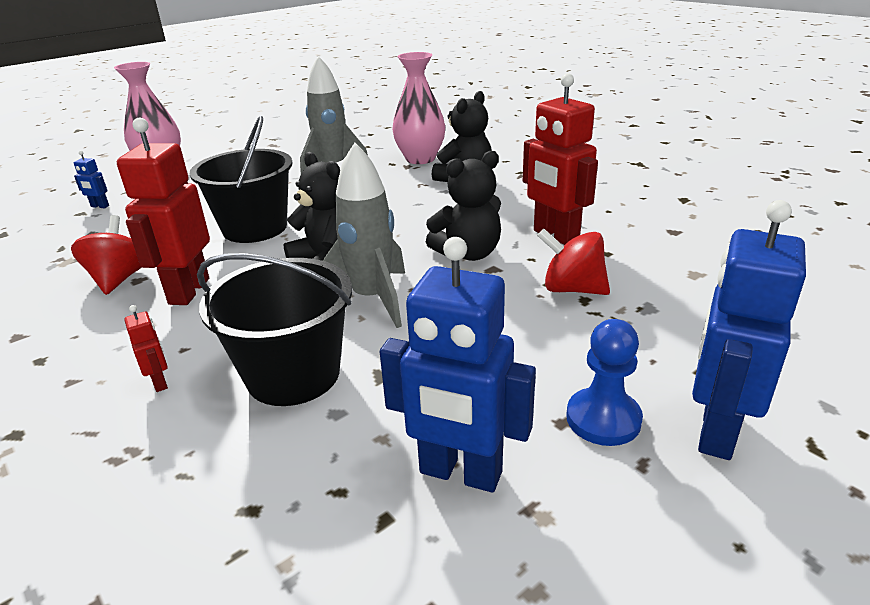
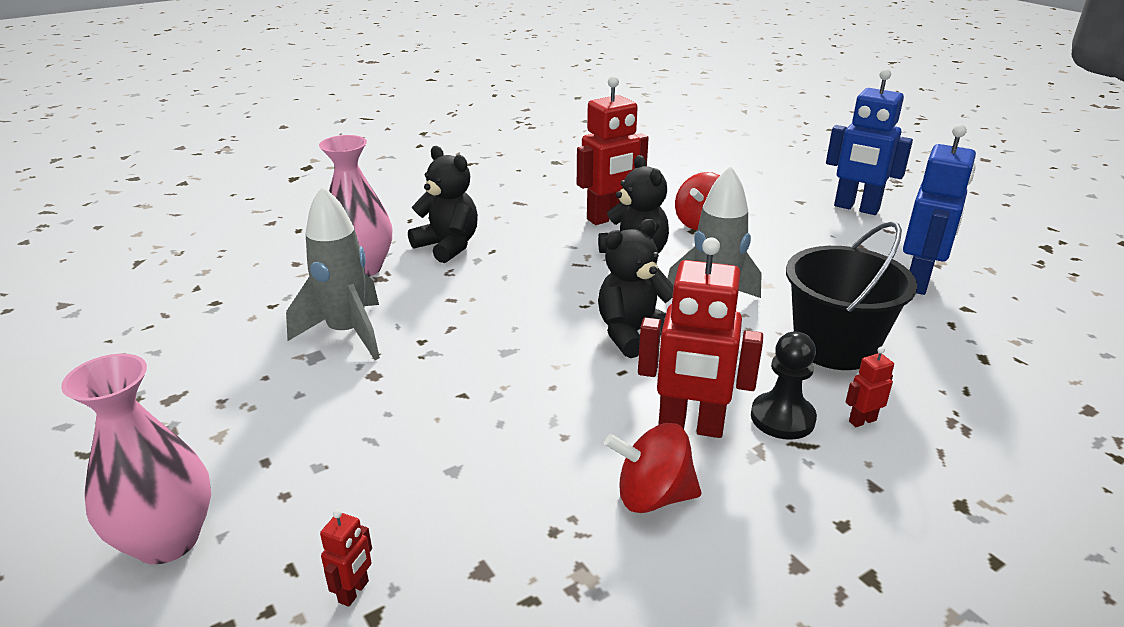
camera: 85 degrees left, 0 degrees up
blue robot [74,151,109,208] -> red robot [320,509,372,607]
black bucket [190,116,293,243] -> none
blue pawn [567,319,643,446] -> none
none -> black pawn [751,332,817,440]

